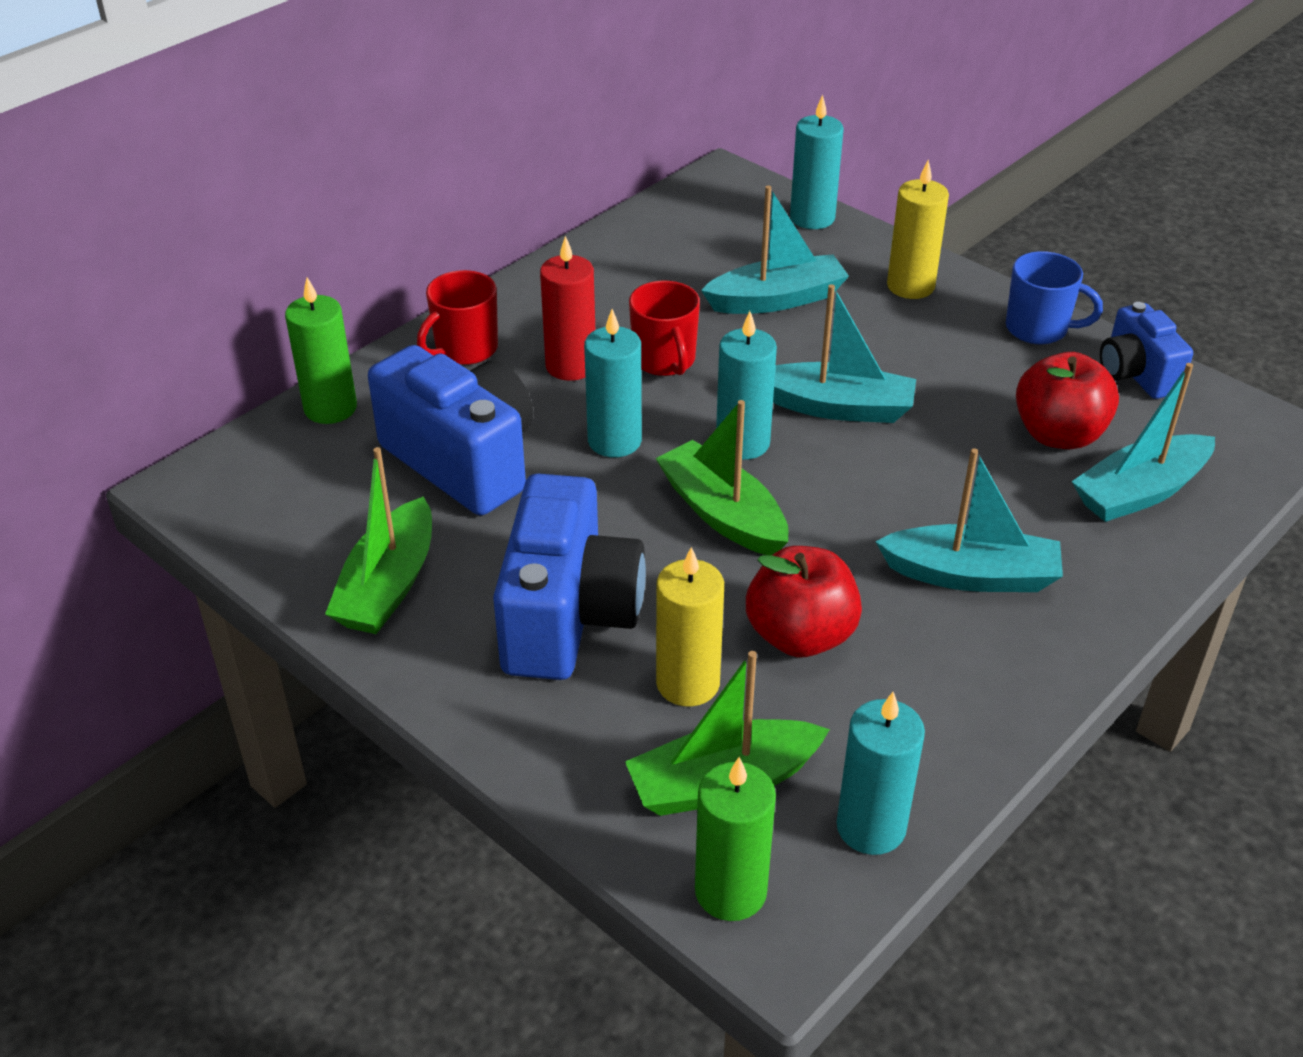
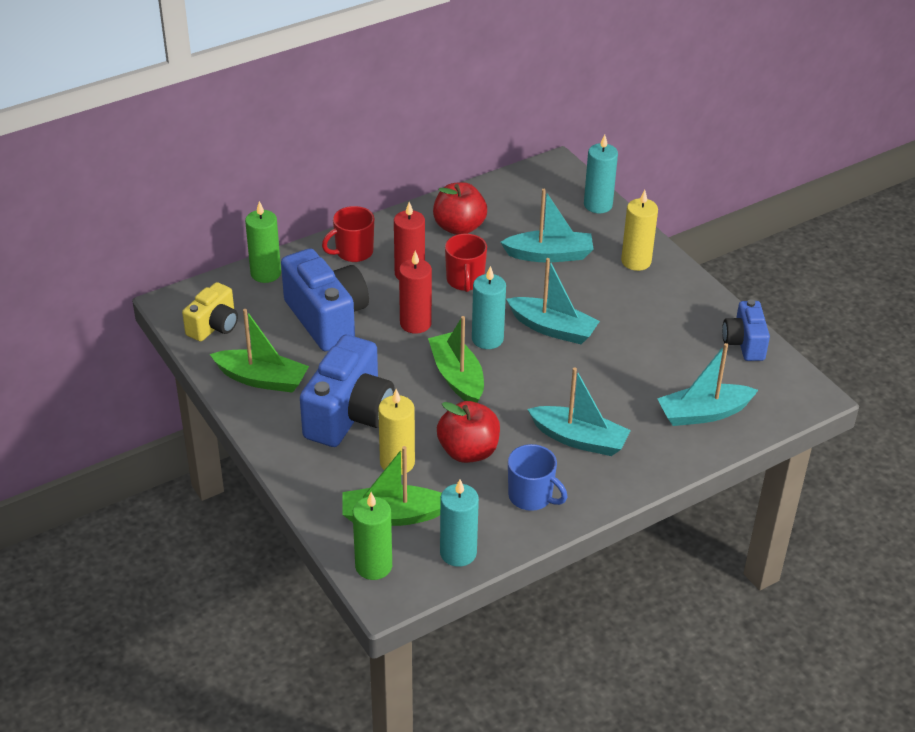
camera: 15 degrees right, 0 degrees up
green boat [325,447,432,634] -> green boat turned 105 degrees counterclockwise [210,309,309,393]
turquoise candle [584,309,642,457] -> red candle [399,251,432,334]
blue mug [1006,251,1103,344] -> blue mug moved to [508,444,567,511]
red apple [1016,352,1119,449] -> red apple moved to [433,182,487,235]
none -> yellow camera [182,282,238,342]

